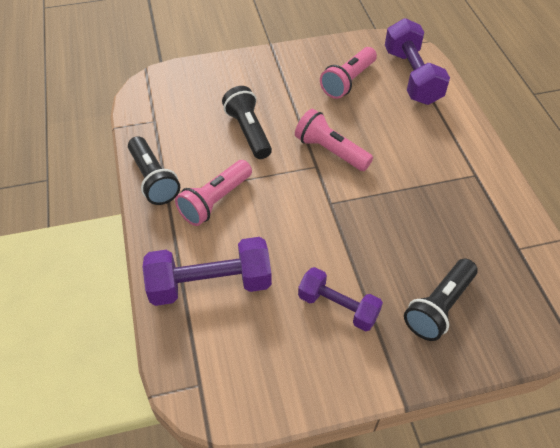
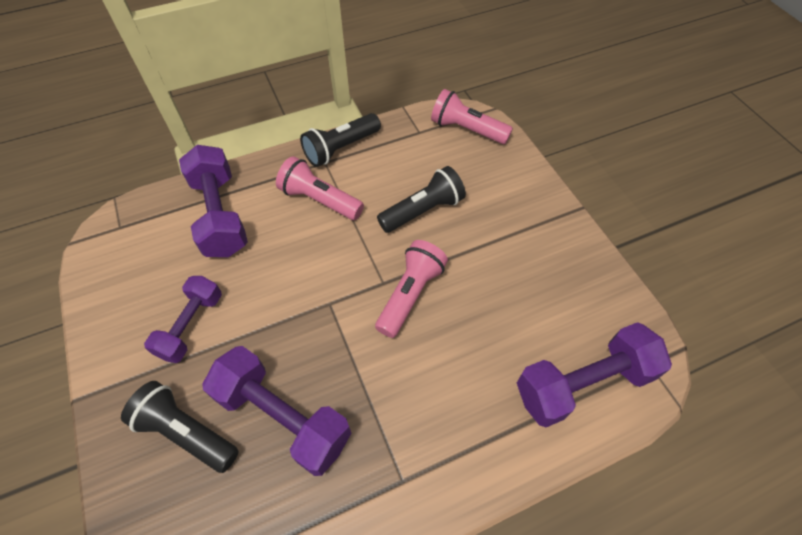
camera: 80 degrees right, 5 degrees up
pink flashlight [320,47,377,99] -> pink flashlight moved to [431,89,513,144]
none -> purple dumbbell [202,346,351,476]

